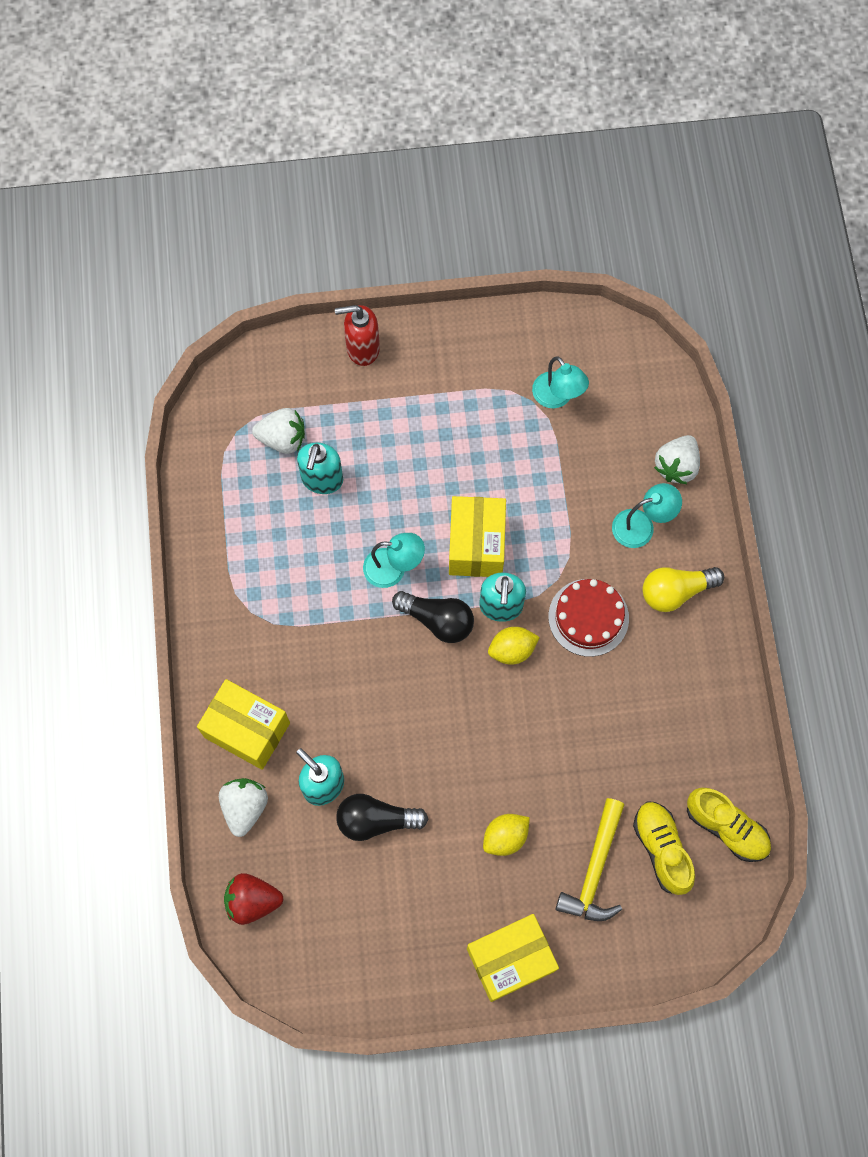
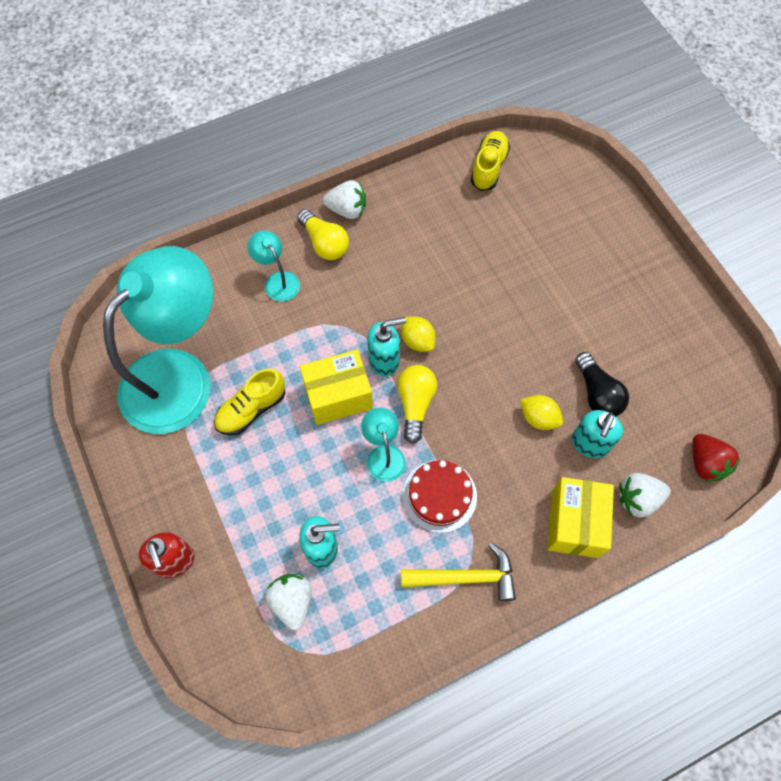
camera: 110 degrees left, 5 degrees down
black light bulb [392,591,474,643] -> yellow light bulb [397,365,437,444]
yellow box [467,914,559,1002] -> none
yellow lemon [483,814,530,856] -> yellow lemon moved to [520,395,563,430]
turquoise lamp [532,356,589,408] -> turquoise lamp [103,246,213,434], size x2.48
red cake [549,579,629,657] -> red cake moved to [402,460,477,533]
yellow hammer [556,798,625,921] -> yellow hammer moved to [401,542,516,601]
yellow shoe [633,801,695,895] -> yellow shoe moved to [214,368,285,436]
white strawberry [654,435,700,484] -> white strawberry moved to [323,180,366,219]

